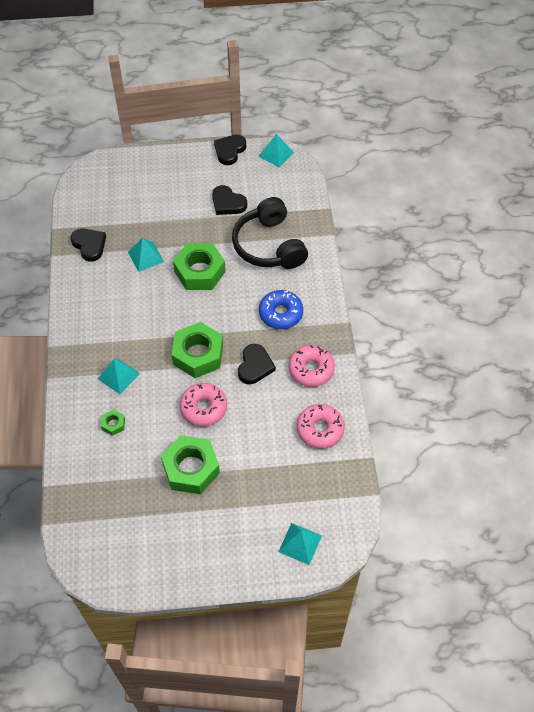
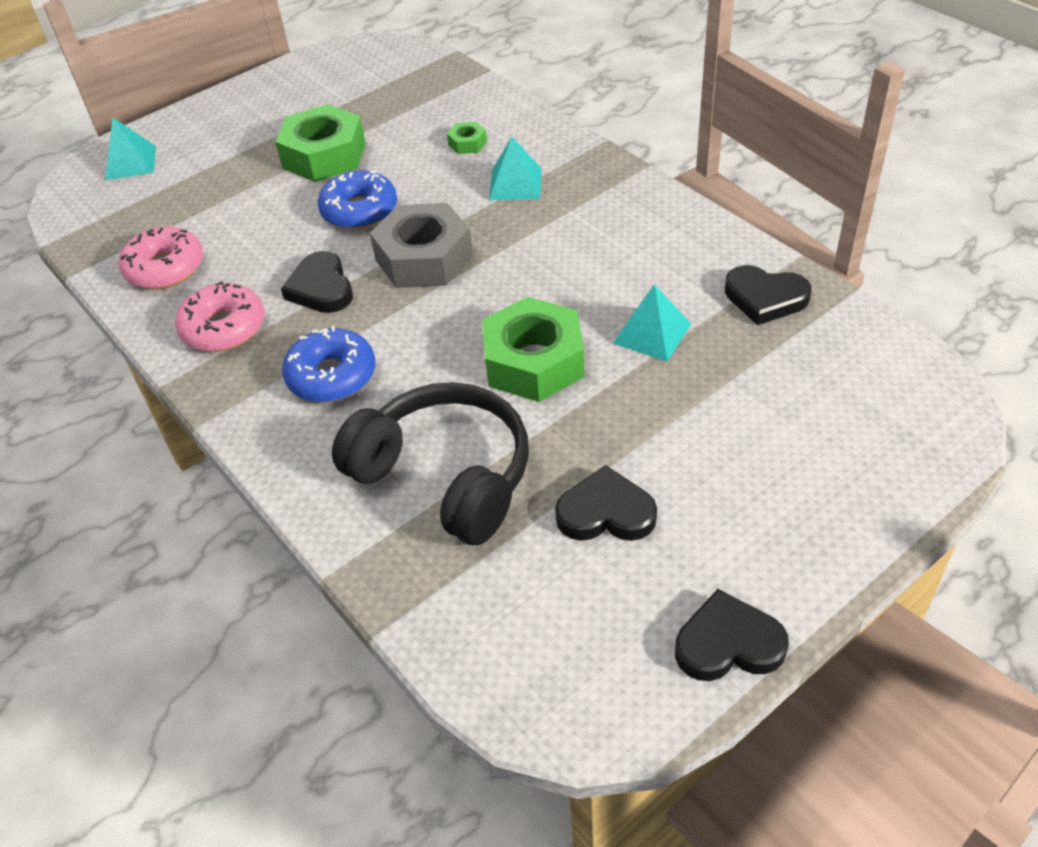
camera: 150 degrees right, 10 degrees down
green nut [172,322,223,378] -> grey nut [370,203,473,288]
pink donut [180,383,227,427] -> blue donut [318,170,397,230]
black heart [214,135,246,165] -> black heart turned 90 degrees counterclockwise [675,589,789,681]
turquoise pyramid [259,134,294,167] -> none

